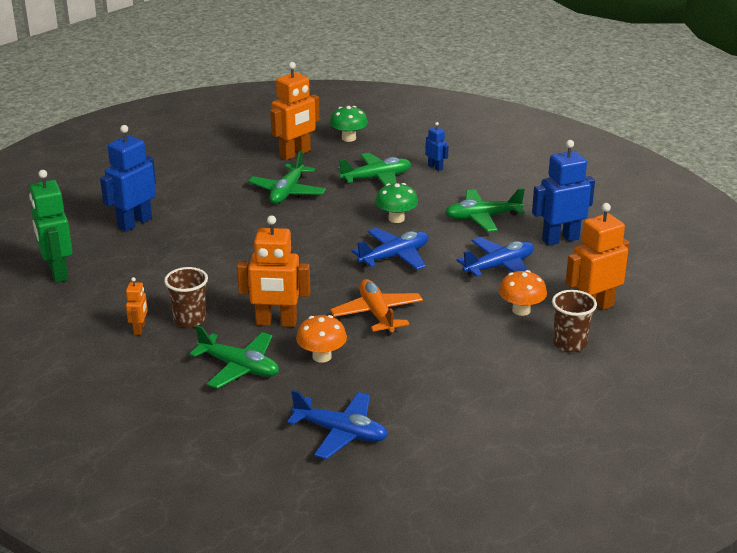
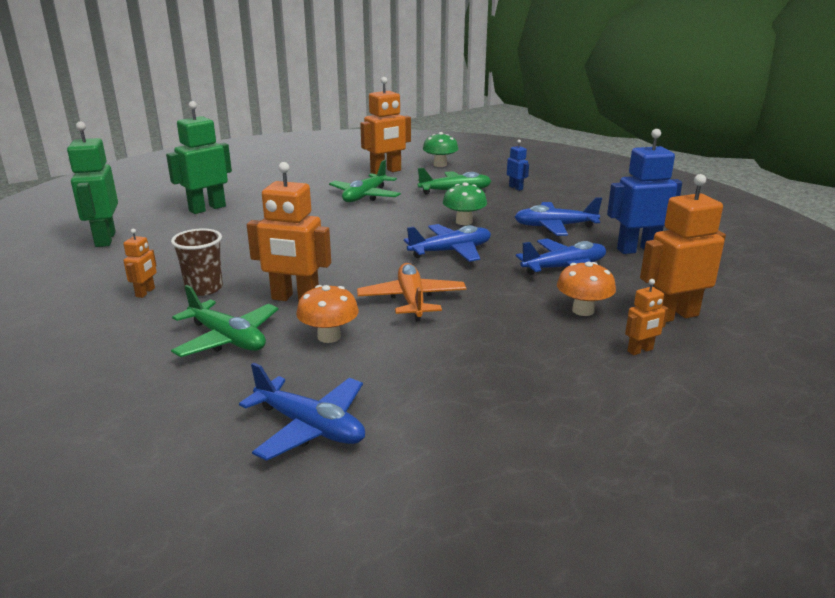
camera: 10 degrees right, 5 degrees down
blue robot [100,125,156,232] -> green robot [166,101,232,214]
green plane [445,188,525,232] -> blue plane [515,198,602,236]
brown cup [552,290,597,352] -> orange robot [625,279,668,355]

